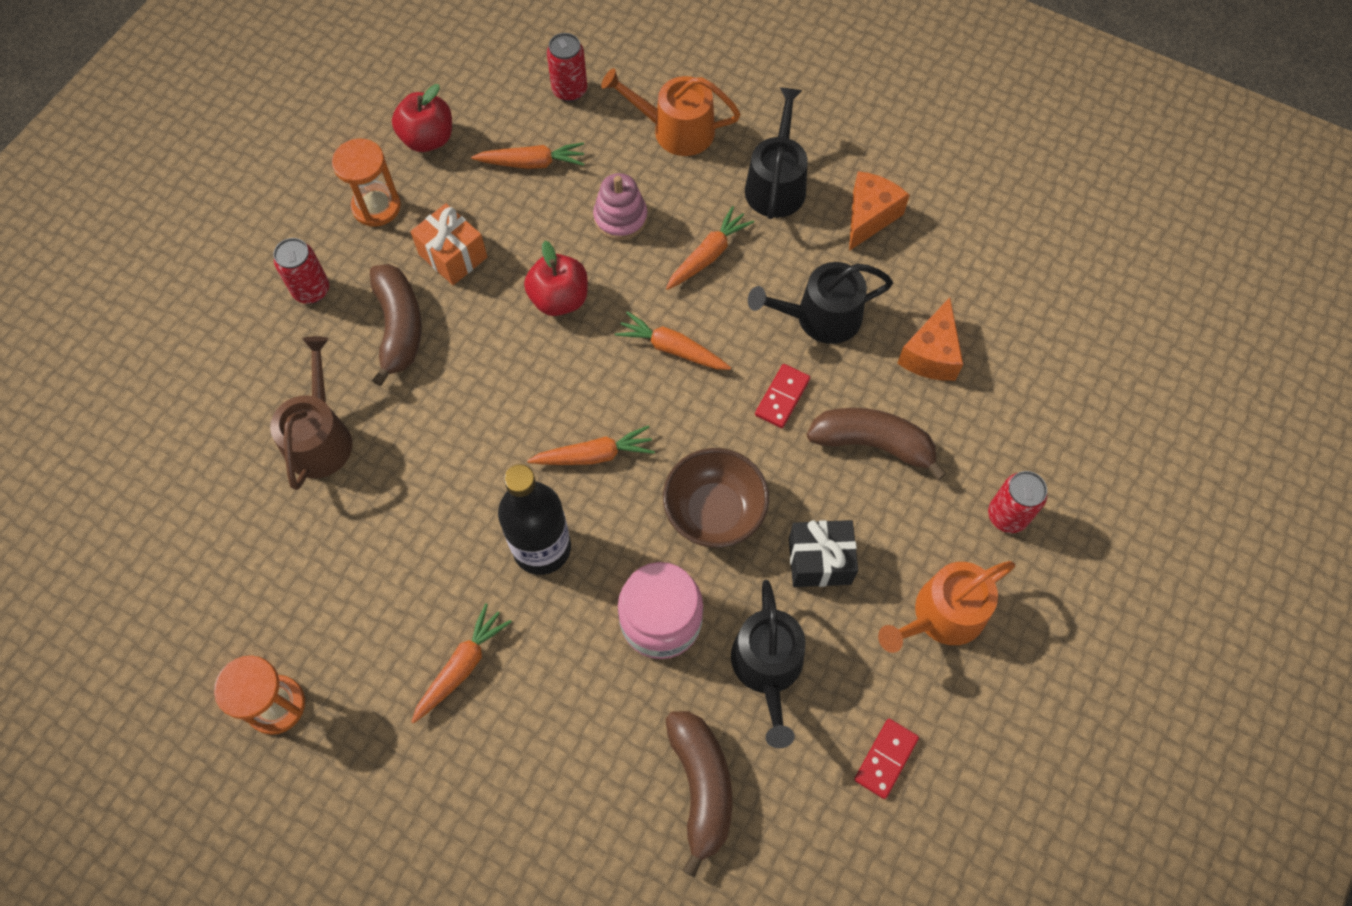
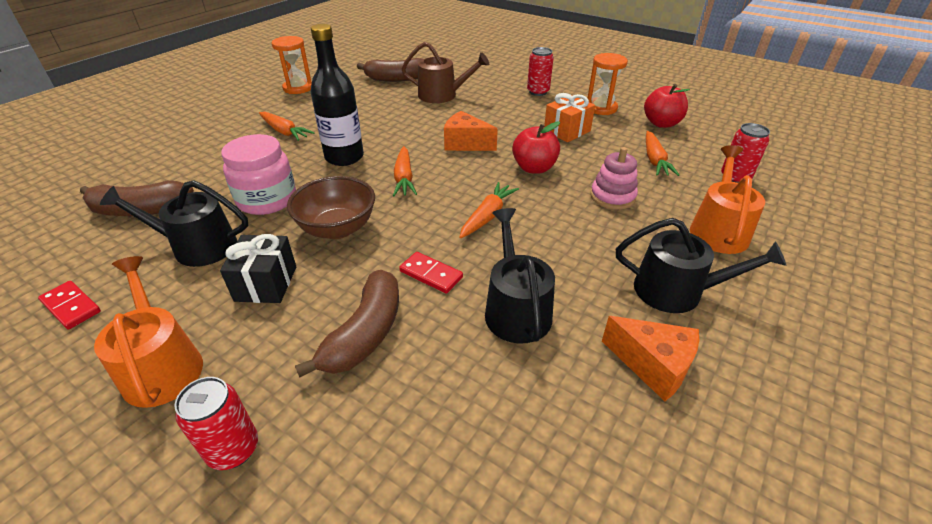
camera: 95 degrees right, 25 degrees down
brown banana [370,264,422,386] -> brown banana moved to [357,58,422,82]
orange carrot [666,206,754,290] -> none
orange cheese [897,297,963,381] -> orange cheese moved to [444,111,498,151]

